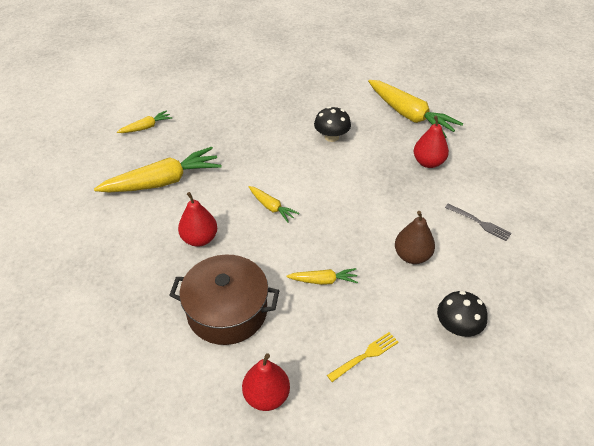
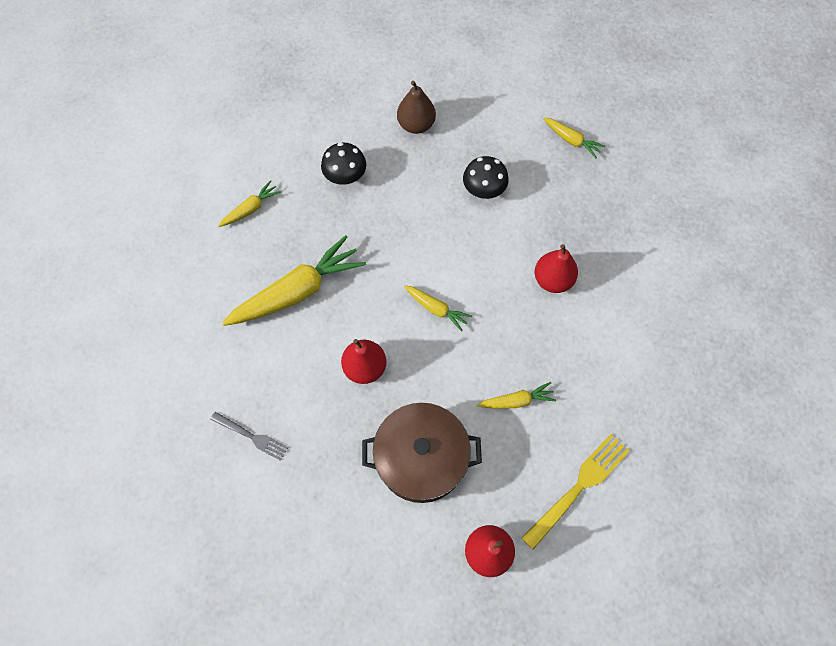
camera: 10 degrees left, 20 degrees up
yellow fork [327,332,399,382] -> yellow fork [522,434,630,550], size x1.64
yellow carrot [368,80,463,138] -> yellow carrot [543,117,605,158], size x0.49
brown pear [395,211,435,264] -> brown pear moved to [397,81,436,134]
red pear [414,116,449,168] -> red pear moved to [535,244,578,293]
black mushroom [437,291,488,337] -> black mushroom moved to [321,142,366,185]
grey fork [445,204,512,241] -> grey fork moved to [210,412,288,461]

